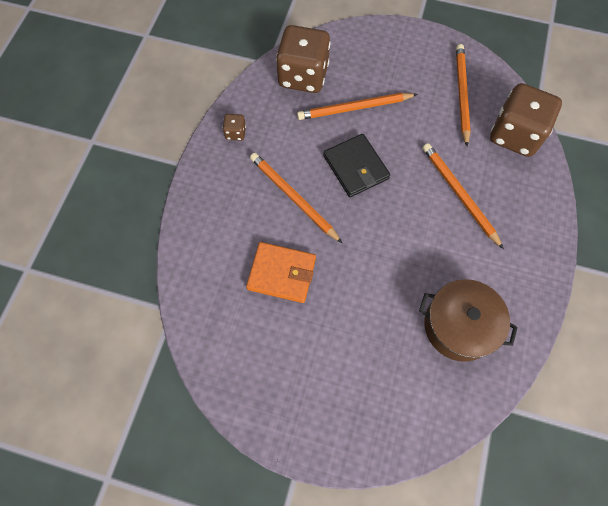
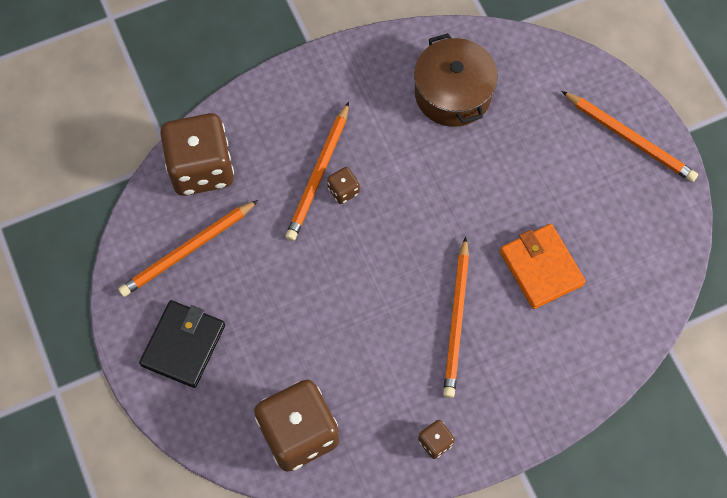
camera: 130 degrees left, 0 degrees up
orange pencil [297,93,418,120] -> orange pencil moved to [562,91,698,182]
black wallet [323,134,390,197] -> black wallet moved to [139,300,225,388]
none -> brown dice [327,167,360,204]

